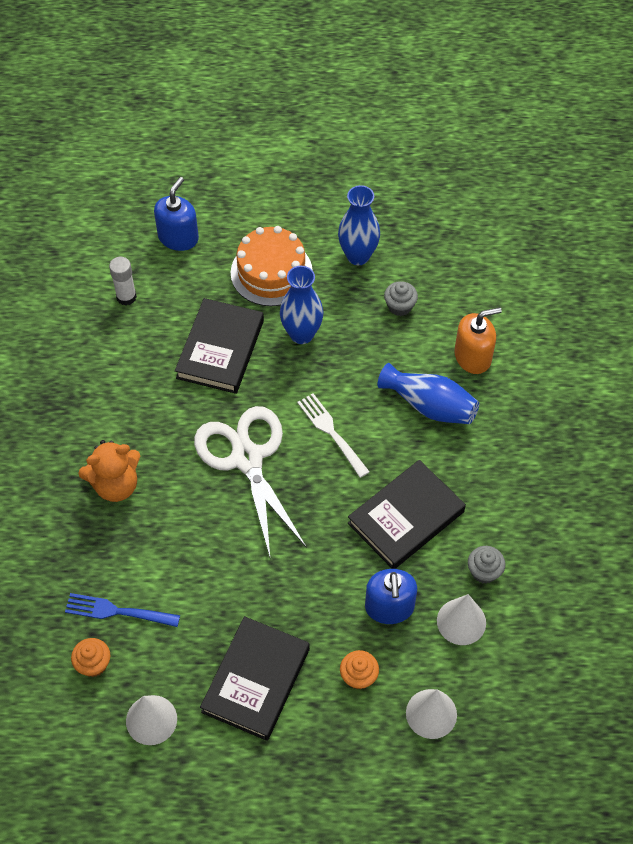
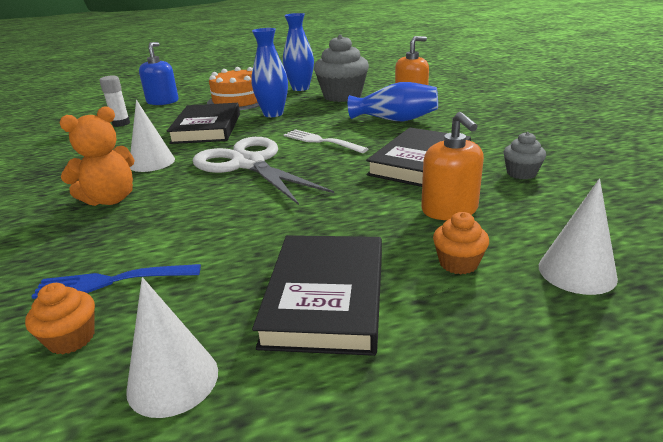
camera: 15 degrees left, 30 degrees down
blue soap dispenser [365,569,417,624] -> orange soap dispenser [421,112,484,220]
grey cupcake [384,281,418,316] -> grey cupcake [314,34,369,102], size x2.08
white cone [437,594,486,645] -> white cone moved to [130,100,175,172]

